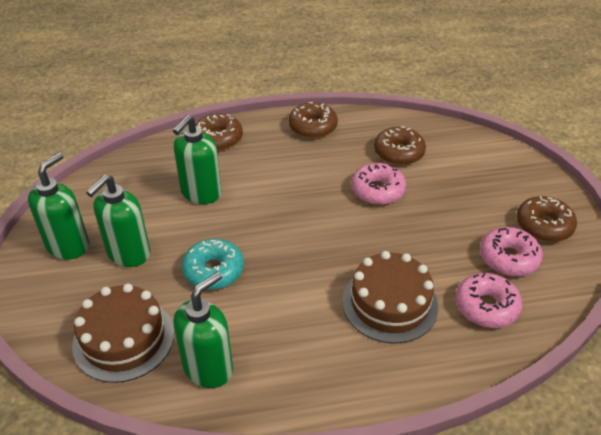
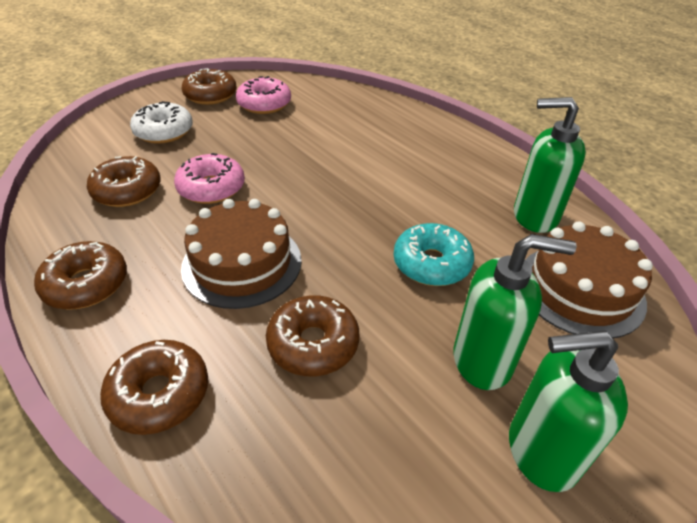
camera: 120 degrees left, 0 degrees up
green soap dispenser [173,115,222,204] -> brown donut [266,295,359,376]
brown cake [342,251,438,344] -> brown cake moved to [181,199,302,309]
pink donut [456,273,522,328] -> none
none -> white donut [130,101,193,144]

